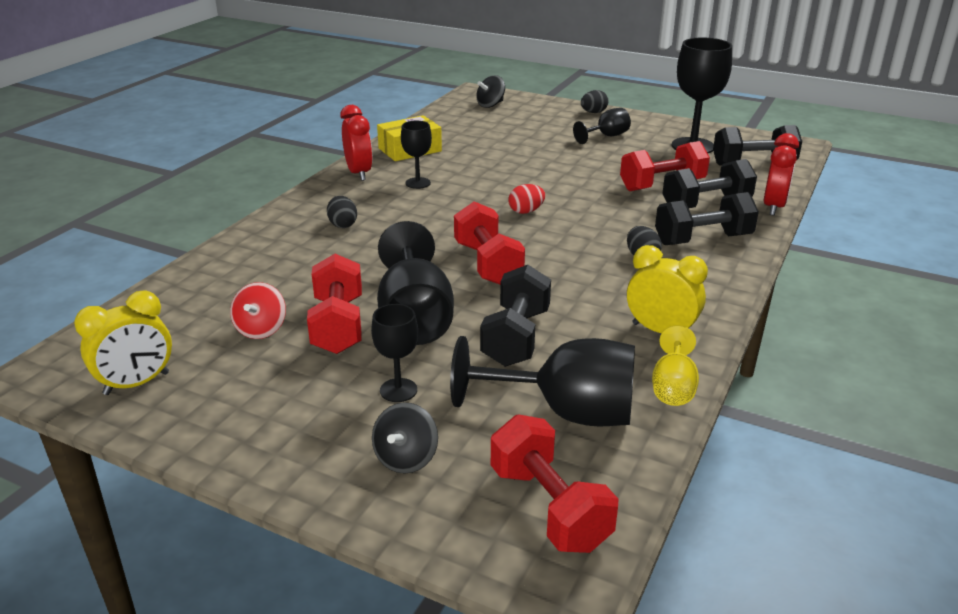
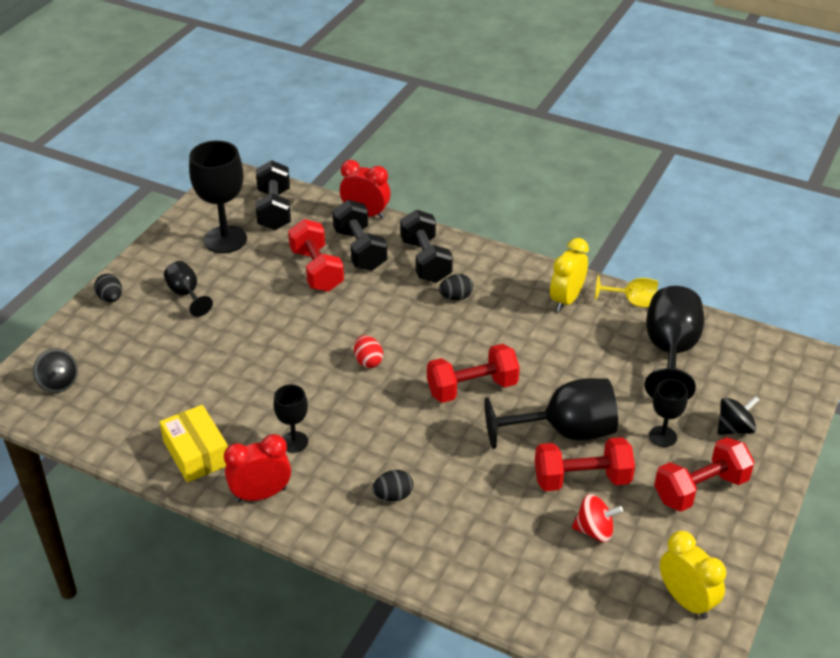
camera: 90 degrees left, 10 degrees up
black spinning top [372,402,438,473] -> black spinning top turned 45 degrees counterclockwise [717,396,759,435]
black dumbbell [480,265,551,367] -> none
red dumbbell [491,414,618,553] -> red dumbbell moved to [654,437,754,512]

